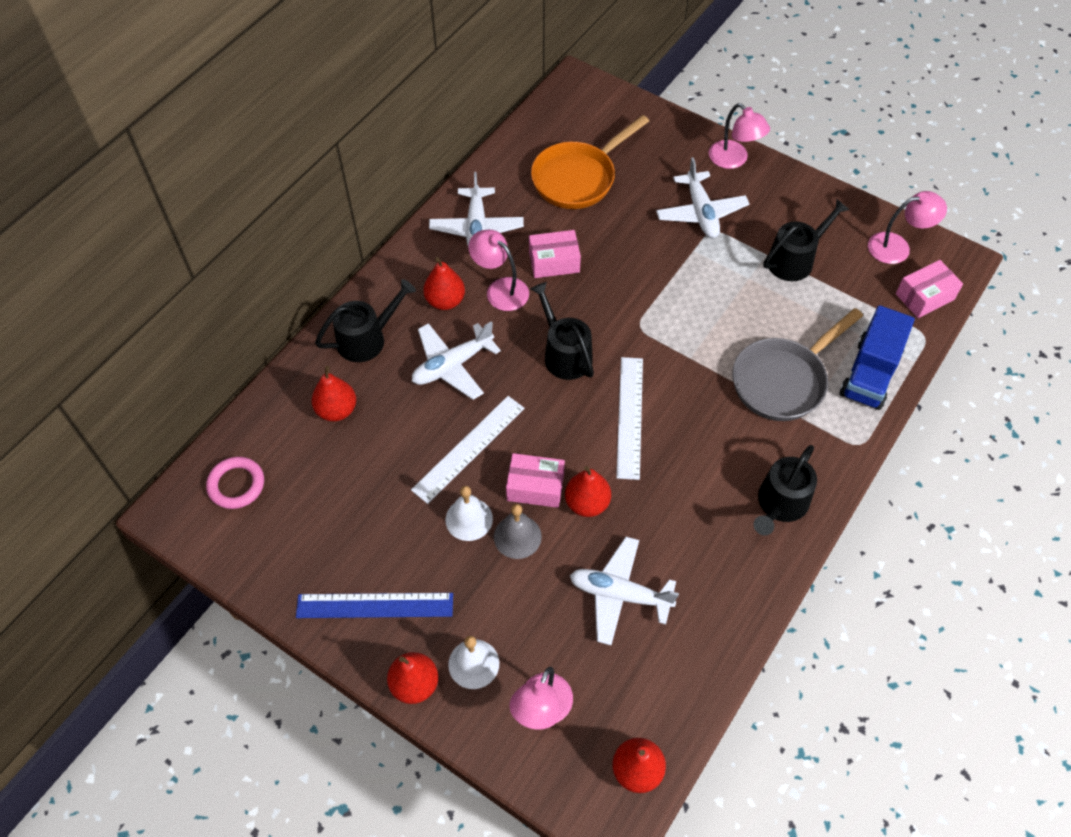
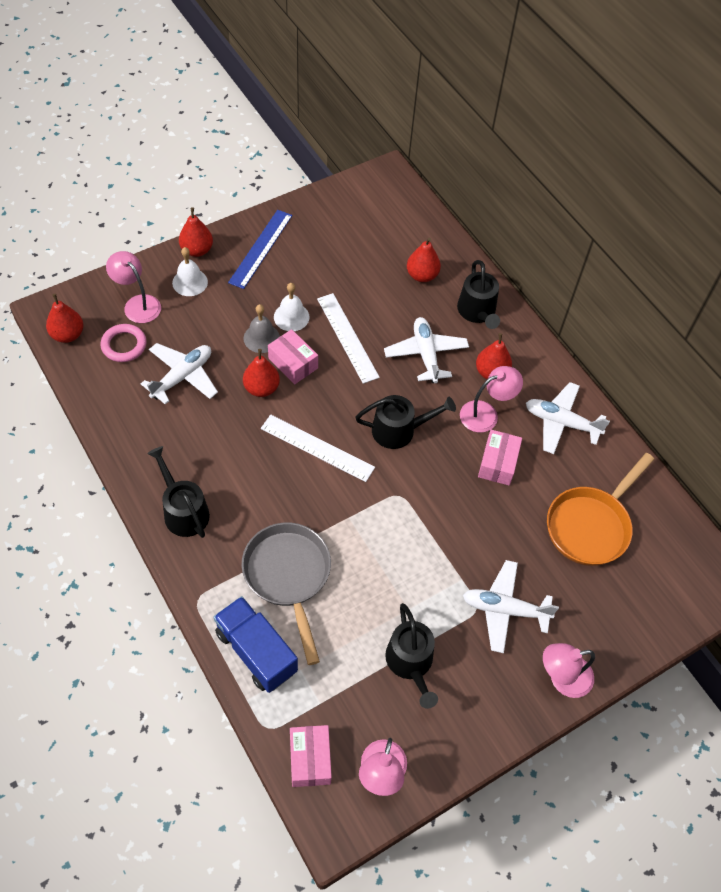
camera: 110 degrees right, 0 degrees up
pink ring [206,457,264,509] -> pink ring moved to [101,324,146,362]
pink box [506,453,565,508] -> pink box turned 75 degrees counterclockwise [268,329,318,384]
orange pan [531,115,649,209] -> orange pan turned 120 degrees counterclockwise [547,453,654,566]

